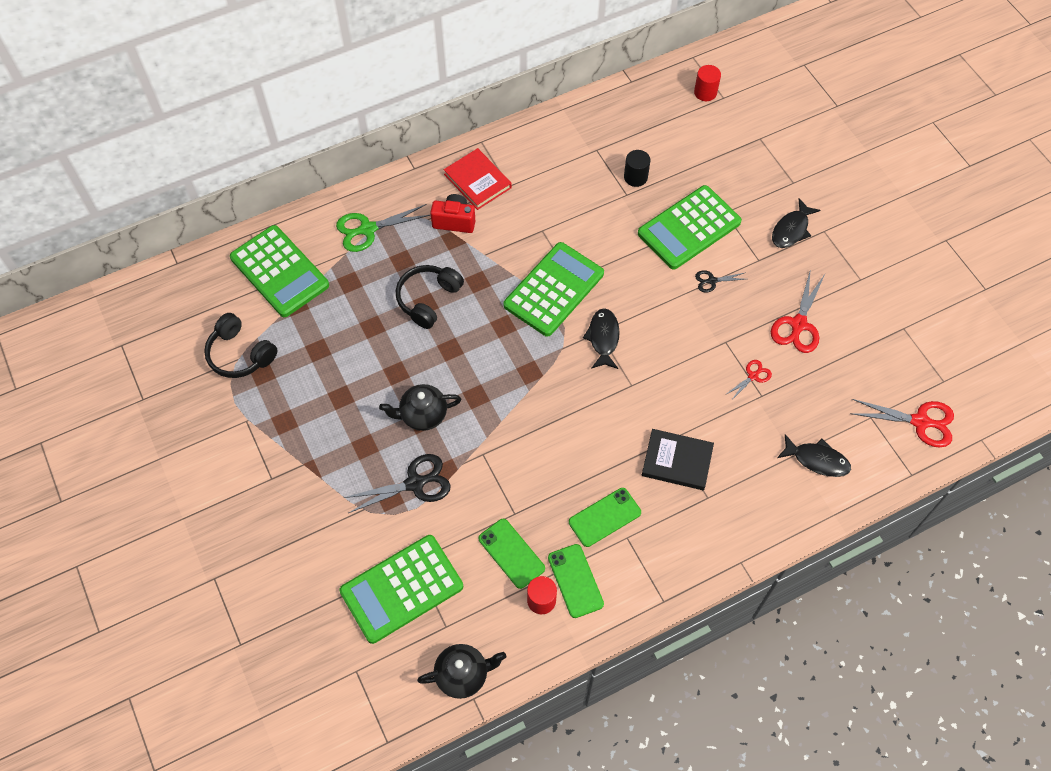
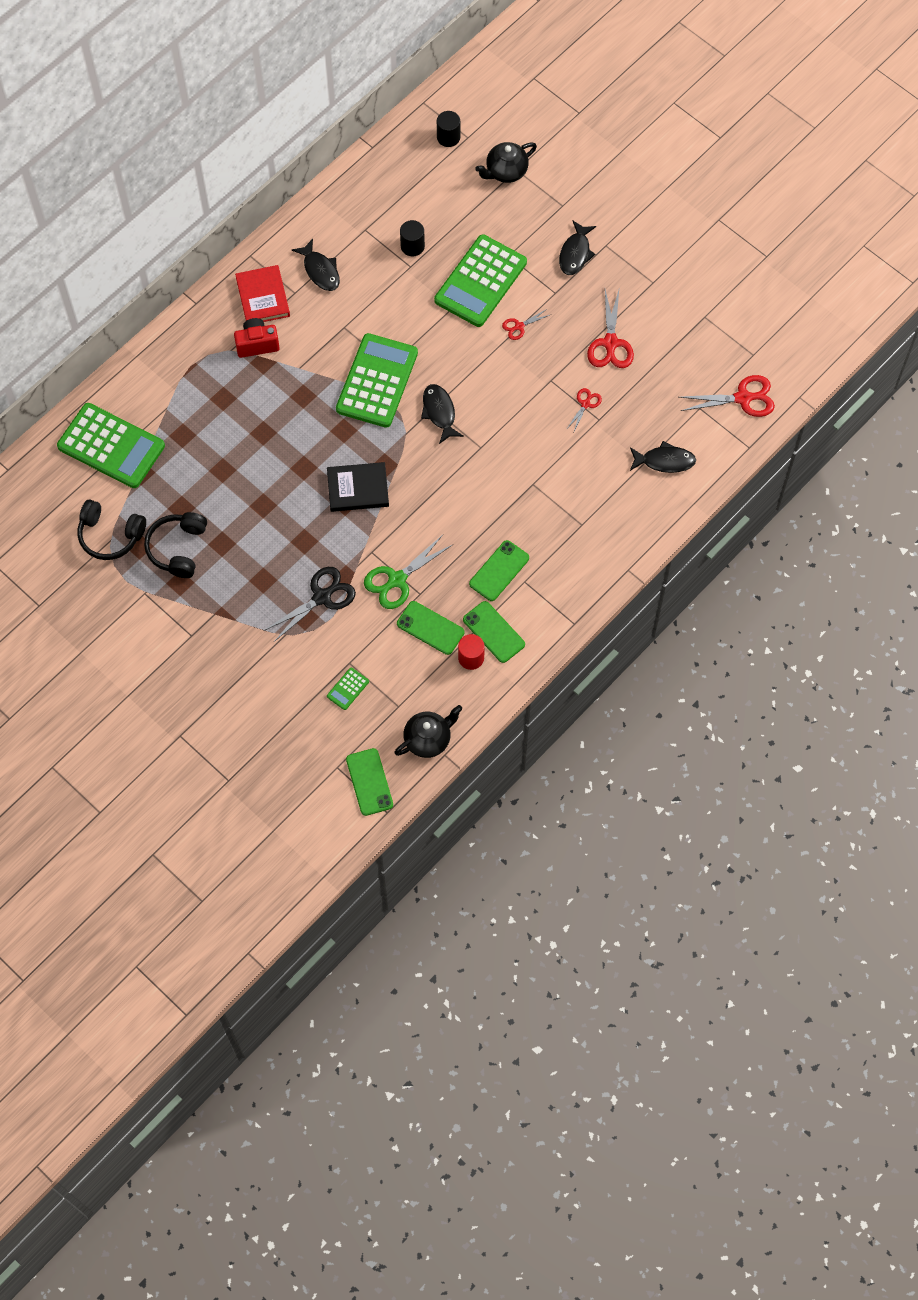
camera: 20 degrees left, 5 degrees up
green scissors [336,204,430,252] -> green scissors moved to [364,535,452,609]
green calculator [339,535,463,644] -> green calculator [327,668,369,710], size x0.40
black teapot [379,384,461,431] -> black teapot moved to [475,142,537,183]
black headphones [396,265,464,329] -> black headphones moved to [144,512,207,578]
red book [444,148,512,210] -> red book turned 45 degrees clockwise [235,265,290,322]
black book [642,429,714,490] -> black book moved to [327,462,389,512]
red cylinder [694,65,721,101] -> black cylinder [437,111,460,147]
black scissors [695,270,745,293] -> red scissors [502,309,549,340]
none -> black fish [292,239,340,291]
none -> green phone [346,748,393,816]

